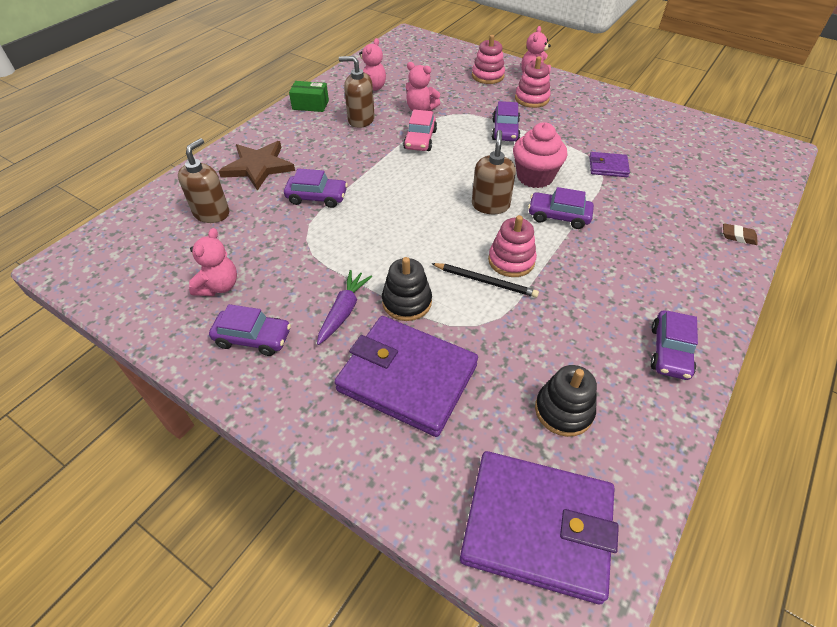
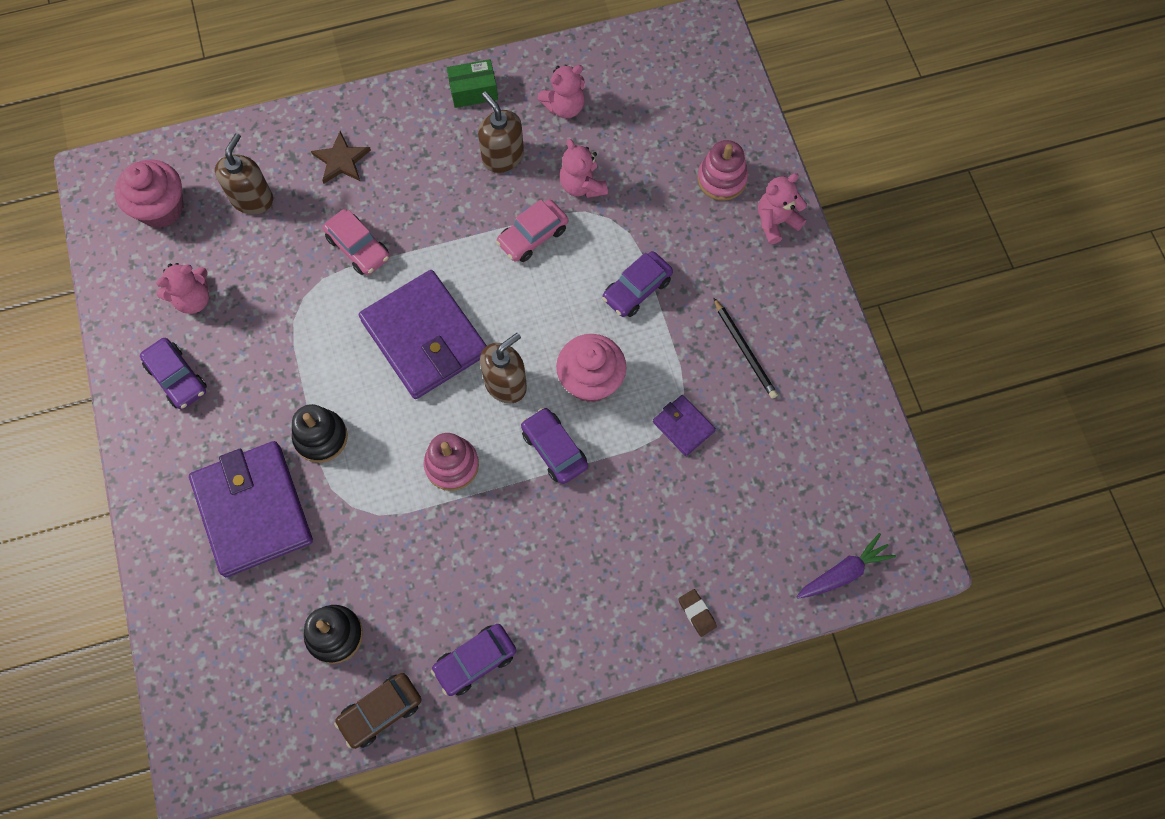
camera: 40 degrees right, 20 degrees up
brown soap dispenser [178,138,229,223] -> brown soap dispenser turned 45 degrees counterclockwise [215,133,273,215]
brown star [219,141,295,191] -> brown star [311,131,371,184], size x0.65
purple car [284,168,348,208] -> pink car [323,209,389,275]
green box [289,81,329,112] -> green box turned 60 degrees counterclockwise [447,59,498,108]
purple carrot [317,270,372,345] -> purple carrot moved to [796,533,896,599]
black pencil [431,263,539,297] -> black pencil moved to [713,297,778,399]
purple wallet [460,451,619,604] -> purple wallet moved to [359,270,487,399]
pink stacking toy [515,56,551,108] -> none
none -> pink cupcake [114,160,184,228]
none -> brown car [334,673,421,749]

